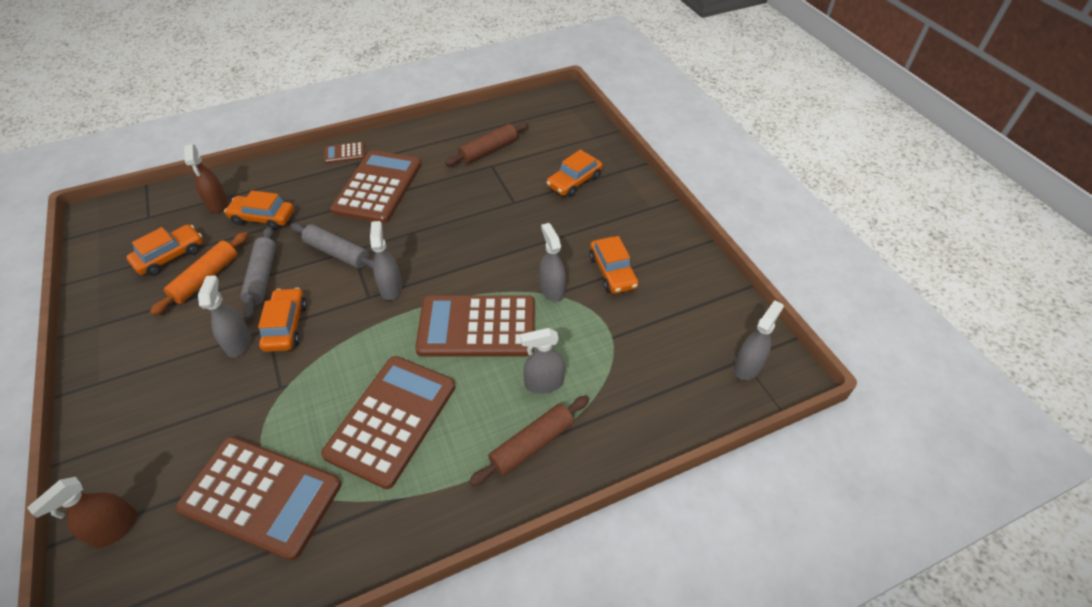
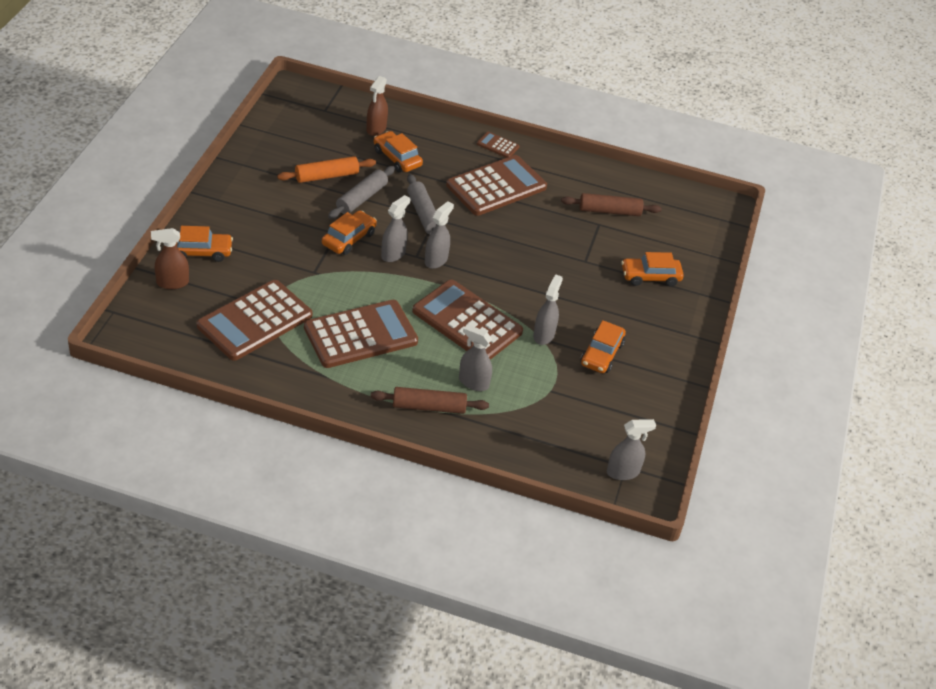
camera: 35 degrees right, 5 degrees down
orange car [126,224,203,276] -> orange car moved to [176,226,233,262]
brown calculator [175,436,342,561] -> brown calculator turned 75 degrees clockwise [197,280,312,361]
grey spray bottle [198,275,251,358] -> grey spray bottle moved to [381,195,410,262]

